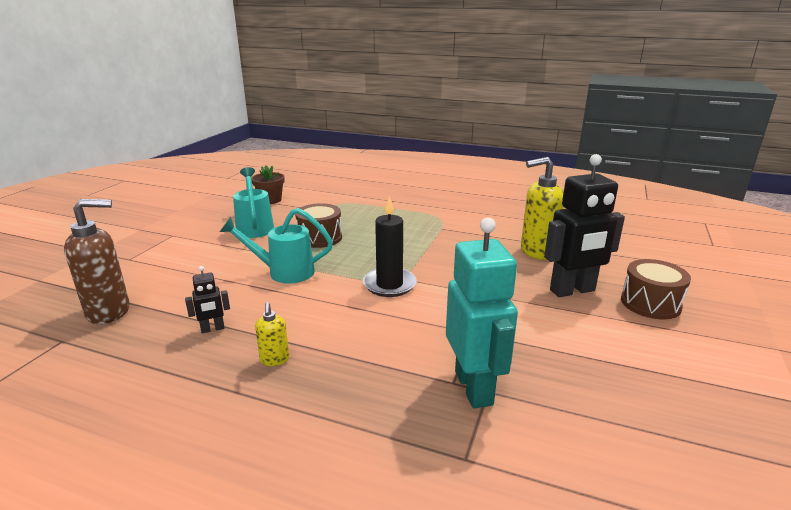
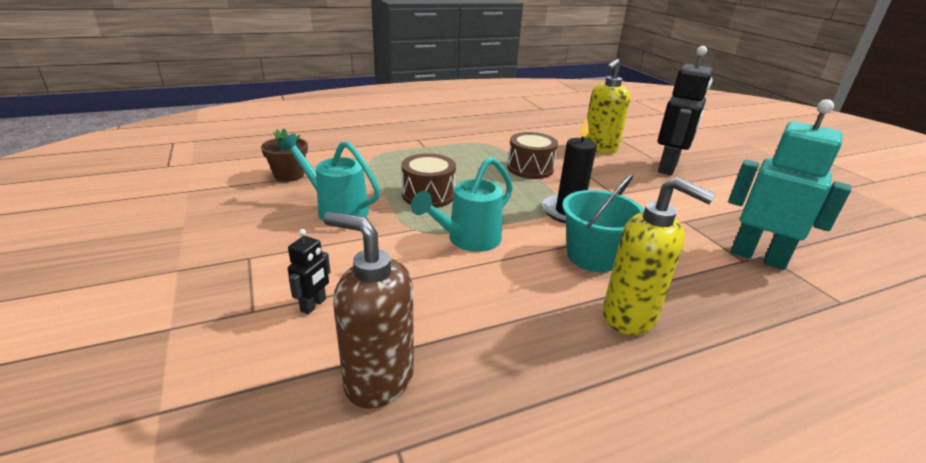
camera: 45 degrees left, 5 degrees up
brown soap dispenser [64,199,129,324] -> brown soap dispenser turned 90 degrees counterclockwise [323,212,414,409]
black robot [185,266,230,333] -> black robot moved to [288,229,330,314]
yellow soap dispenser [255,302,289,366] -> yellow soap dispenser [603,177,715,335], size x2.00
brown drum [621,259,691,319] -> brown drum moved to [507,132,558,179]
none -> turquoise bucket [562,174,644,272]

